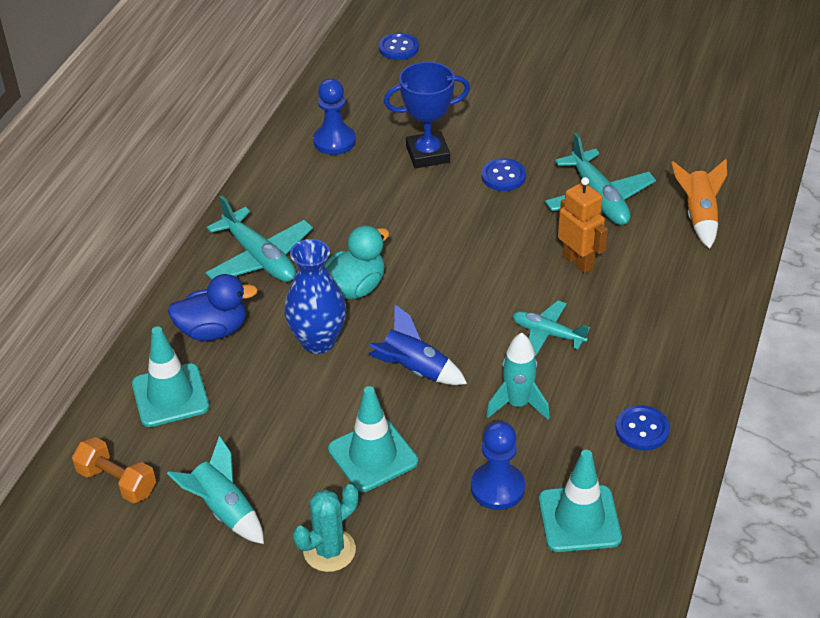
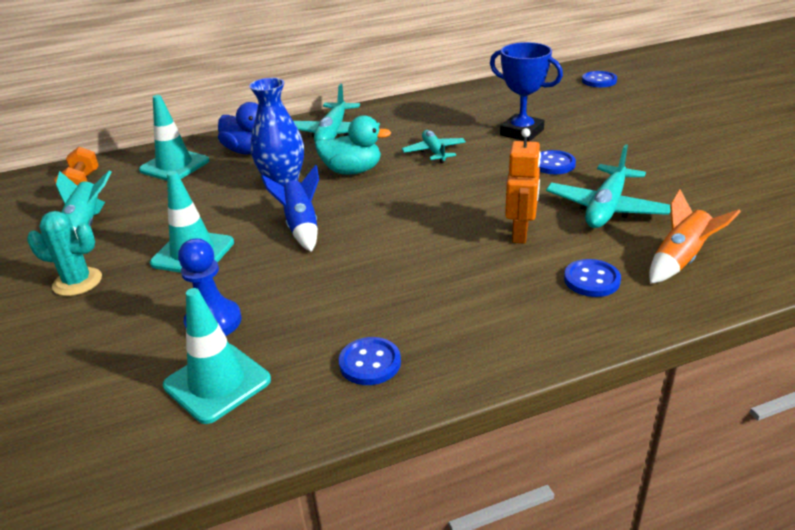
camera: 50 degrees right, 10 degrees down
blue pawn [313,78,356,155] -> none
turquoise rocket [486,333,550,420] -> none
turquoise plane [512,300,590,356] -> turquoise plane moved to [402,130,466,163]
none -> blue button [564,259,621,297]

